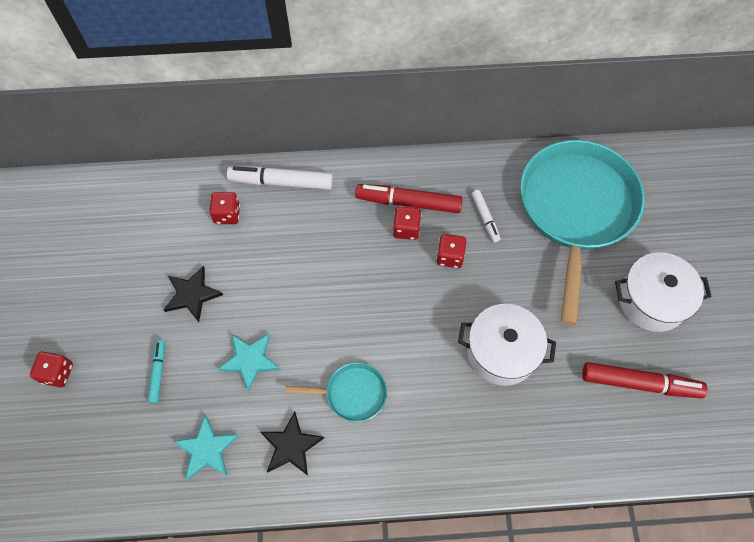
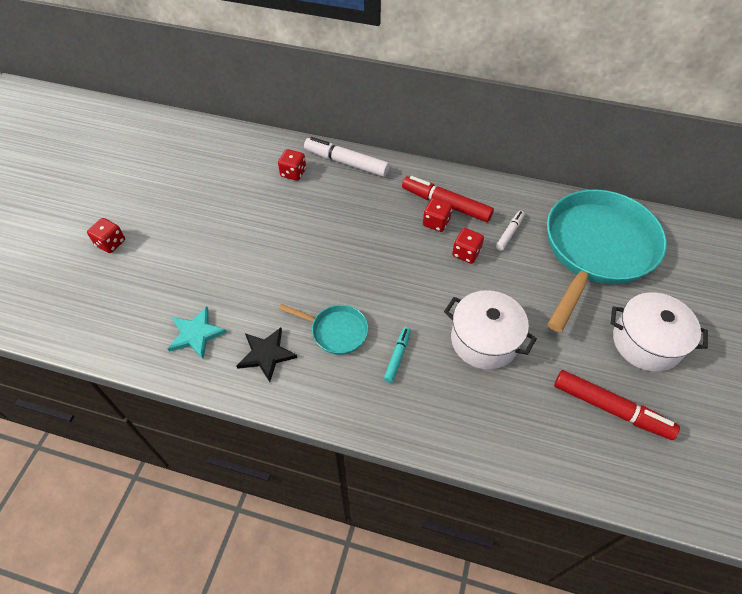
camera: 20 degrees right, 10 degrees down
turquoise marker [148,340,165,404] -> turquoise marker moved to [384,327,411,383]
black star [164,266,223,322] -> none
turquoise star [218,334,281,392] -> none
white marker [472,190,501,243] -> white marker turned 150 degrees counterclockwise [496,211,525,251]

